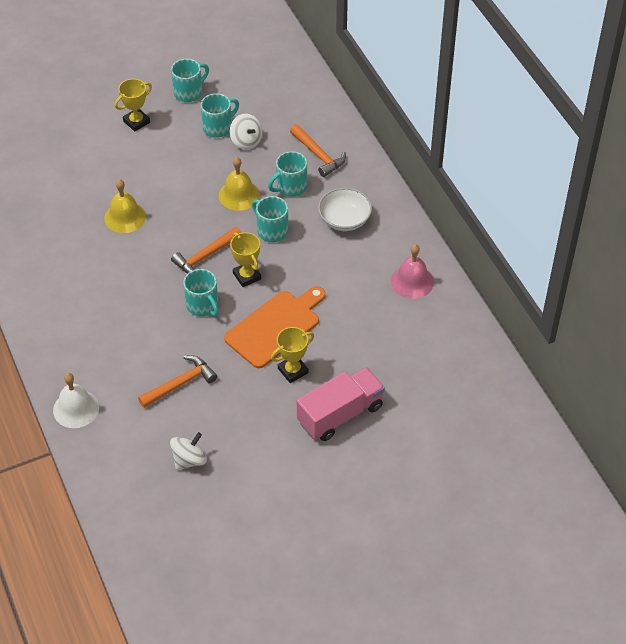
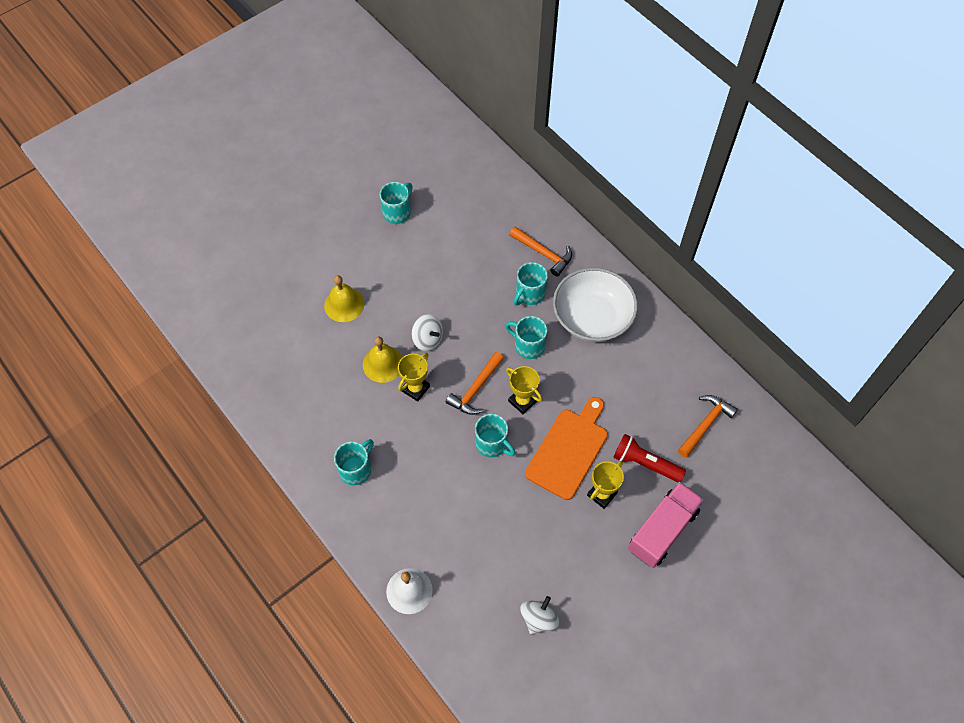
camera: 15 degrees left, 10 degrees up
yellow trophy [115,79,152,132] -> yellow trophy moved to [398,353,430,402]
orange hammer [138,356,217,408] -> orange hammer moved to [678,395,738,458]
turquoise mug [201,93,239,138] -> turquoise mug moved to [334,439,374,485]
yellow bell [219,157,260,211] -> yellow bell moved to [324,275,364,322]
white spinning top [230,114,262,150] -> white spinning top moved to [412,314,443,351]
white bowl [318,188,372,231] -> white bowl [553,268,638,342], size x1.60
pink bell [391,244,434,299] -> none
none -> red flashlight [613,434,686,482]

